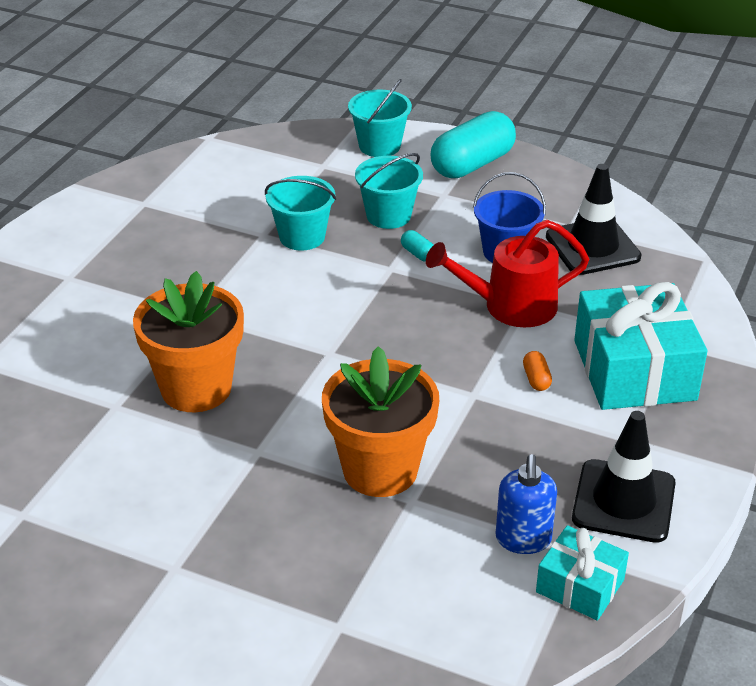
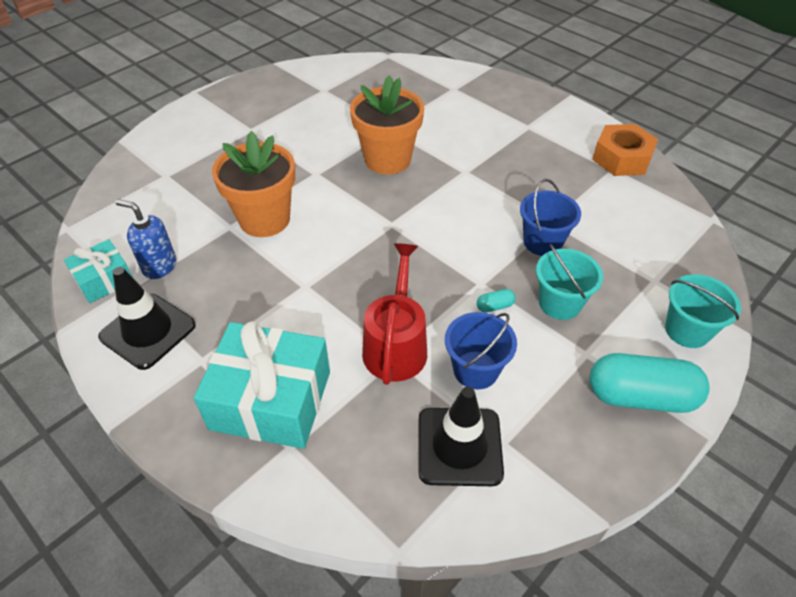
camera: 110 degrees right, 10 degrees up
turquoise bucket [265,176,336,250] -> blue bucket [520,179,581,256]
turquoise capsule [431,111,516,178] -> turquoise capsule turned 60 degrees counterclockwise [589,353,710,413]
orange capsule [523,351,552,391] -> none
none -> orange nut [592,124,658,176]

